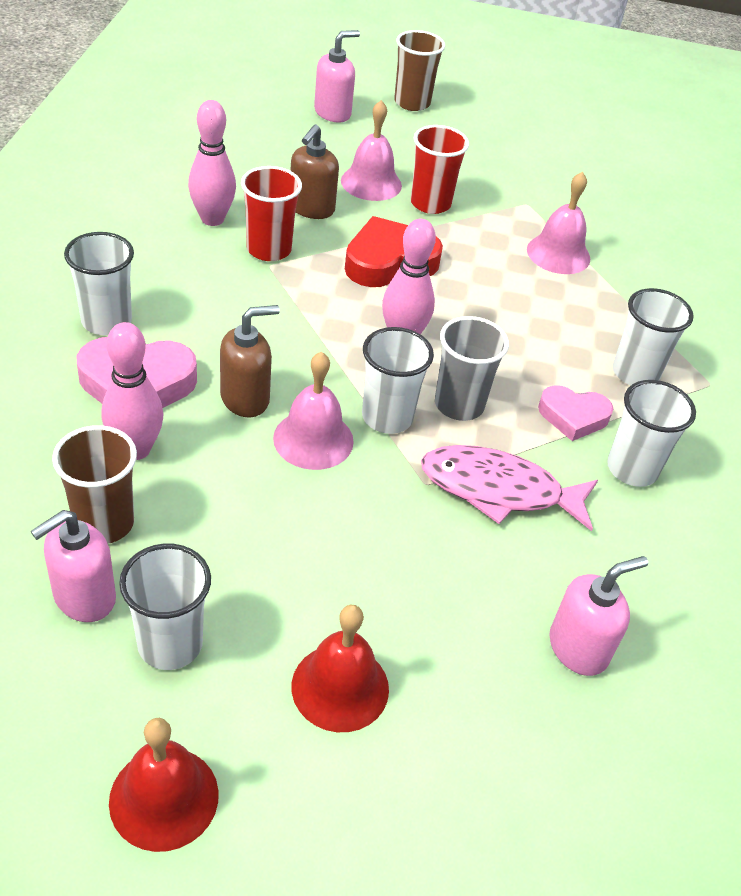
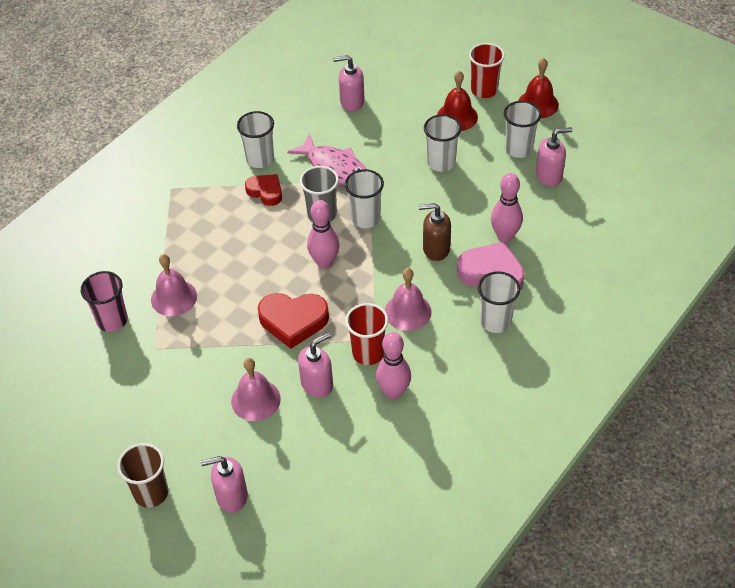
camera: 145 degrees left, 5 degrees up
brown cup [52,425,137,544] -> none
pink bell [273,352,354,470] -> pink bell moved to [385,268,432,331]
brown soap dispenser [290,125,339,219] -> pink soap dispenser [298,333,333,398]
red cup [411,125,469,214] -> red cup moved to [469,43,505,98]
pink heart [538,385,613,441] -> red heart [245,174,282,206]
white cup [613,288,694,386] -> white cup moved to [424,114,461,172]
none -> pink cup [81,271,128,332]

